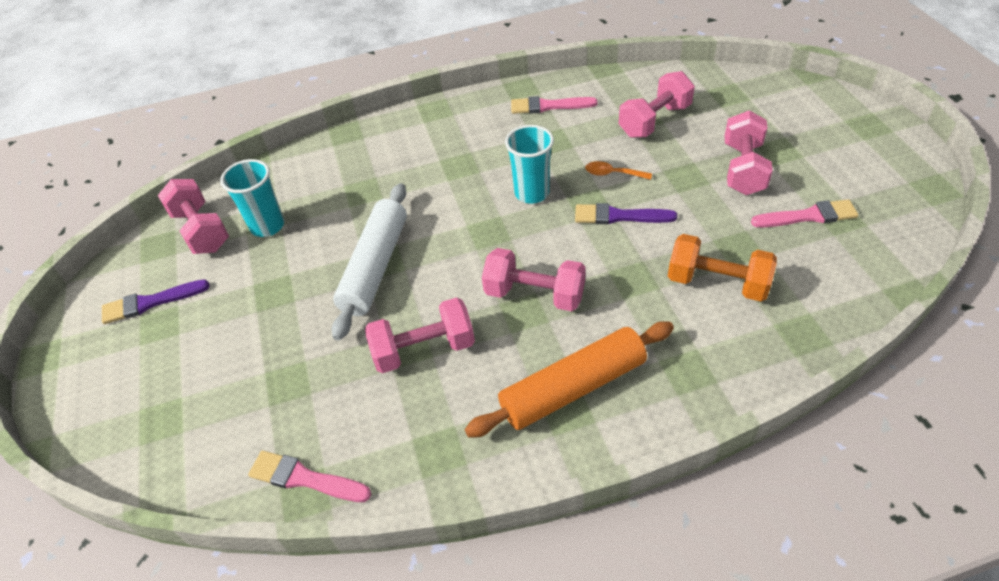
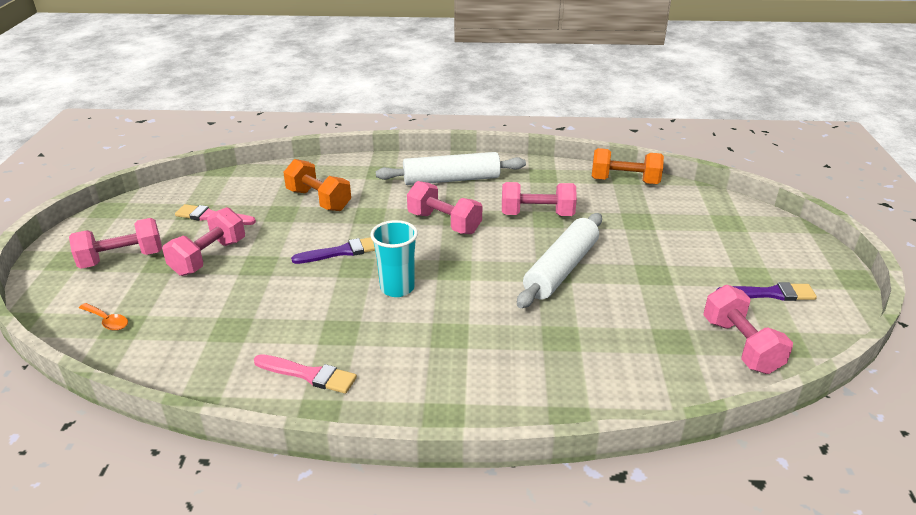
camera: 165 degrees left, 15 degrees down
turquoise cup [220,159,284,237] -> none
pink brush [248,451,371,502] -> orange dumbbell [592,148,664,184]
orange rolling pin [465,321,674,438] -> white rolling pin [376,152,526,185]
purple brush [575,203,677,224] -> purple brush turned 45 degrees counterclockwise [291,237,375,264]
orange spoon [585,161,652,180] -> orange spoon moved to [79,303,128,331]
pink dumbbell [619,71,695,138] -> pink dumbbell moved to [69,218,162,269]

